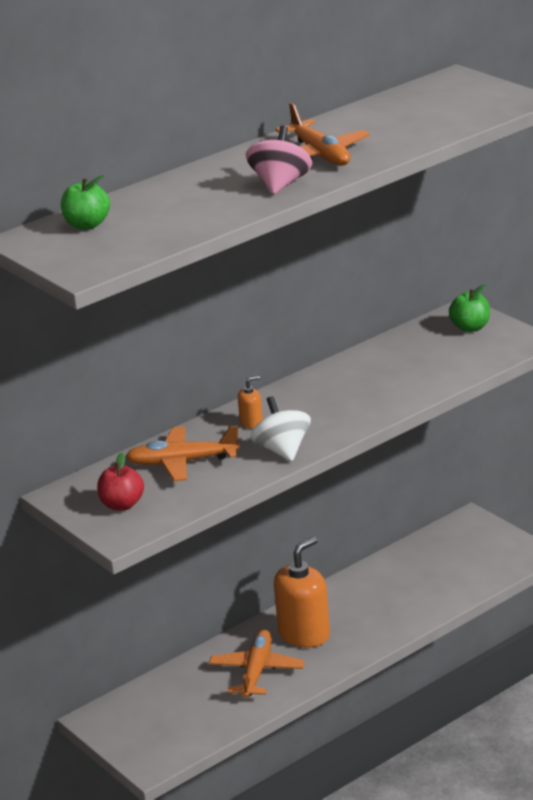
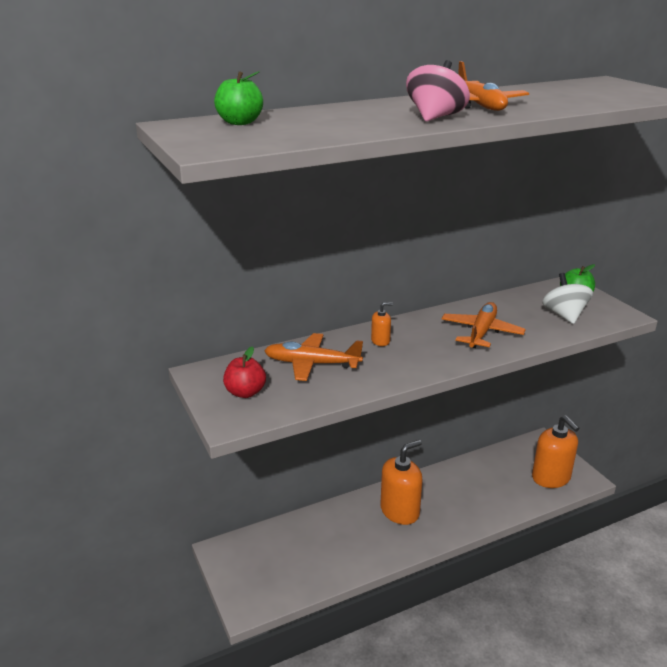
camera: 10 degrees right, 0 degrees up
orange plane [209,629,305,698] -> orange plane moved to [441,302,526,348]
white spinning top [250,396,311,461] -> white spinning top moved to [542,273,593,324]
none -> orange soap dispenser [532,415,579,488]

